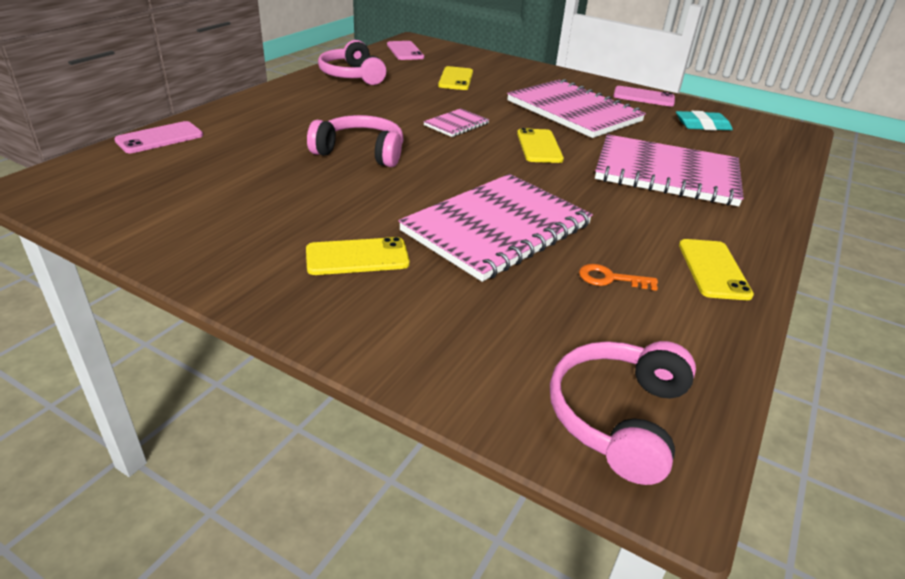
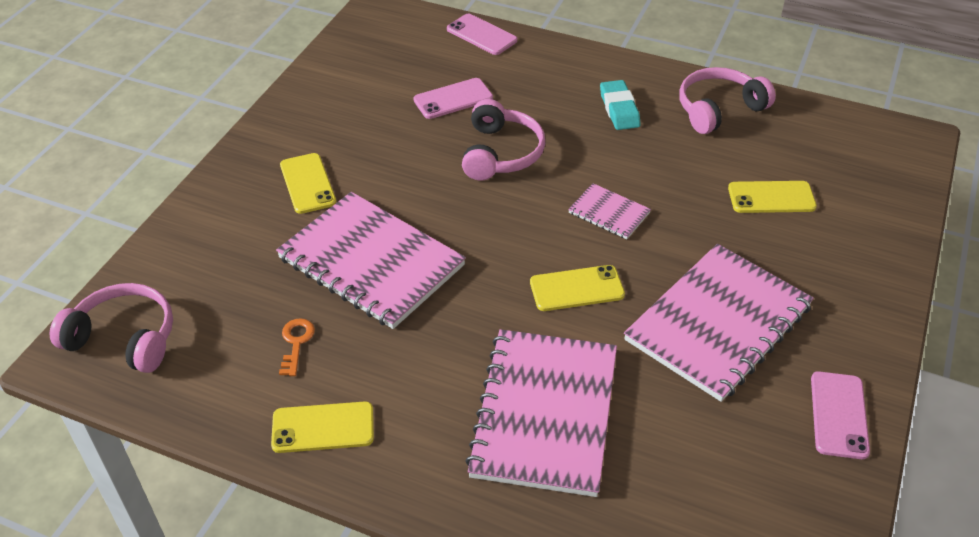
camera: 85 degrees right, 10 degrees up
pink phone [387,41,424,60] -> pink phone moved to [413,78,493,119]
turquoise eraser [676,111,733,131] -> turquoise eraser moved to [600,80,641,130]

